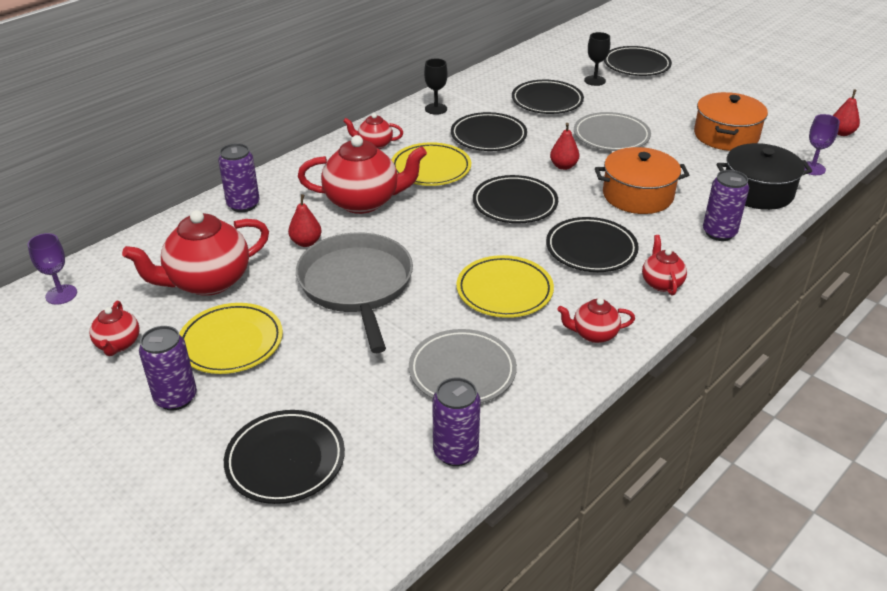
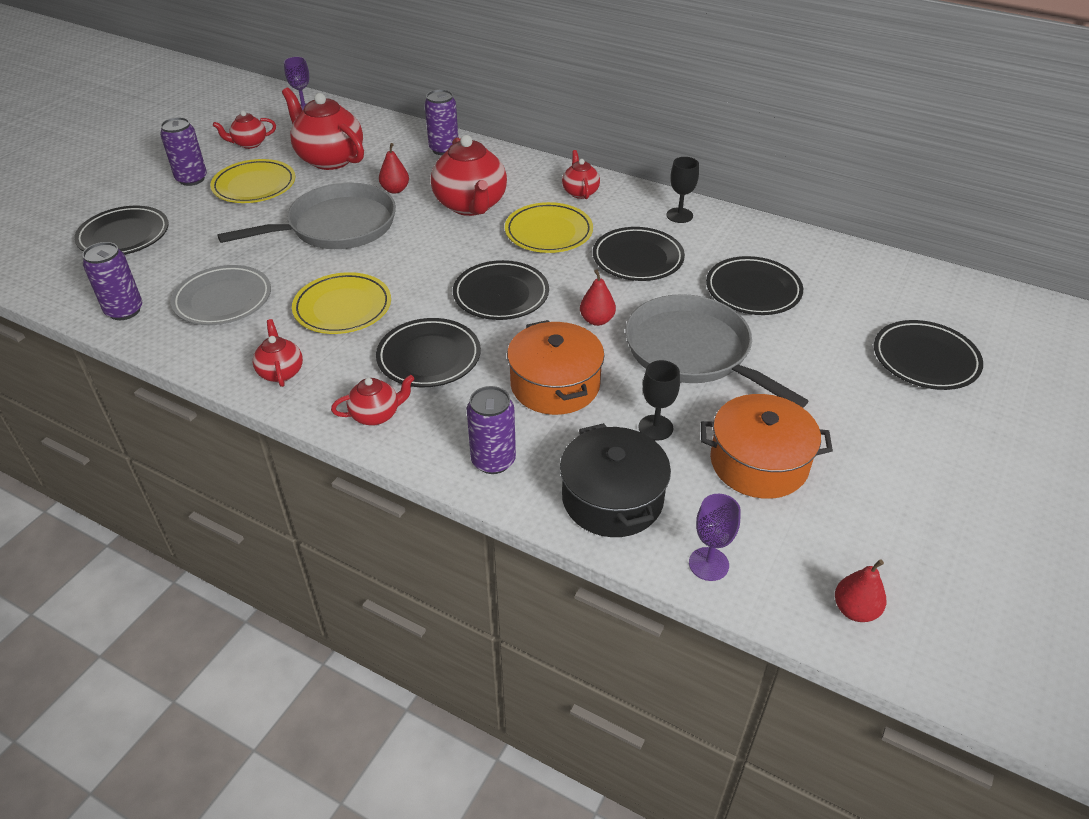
camera: 75 degrees right, 5 degrees up
grey plate [574,112,651,151] -> grey pan [625,294,809,408]
black goblet [584,32,610,86] -> black goblet moved to [639,360,680,441]

